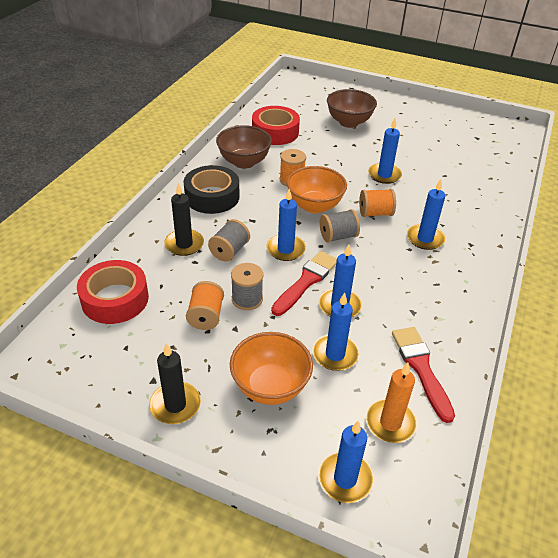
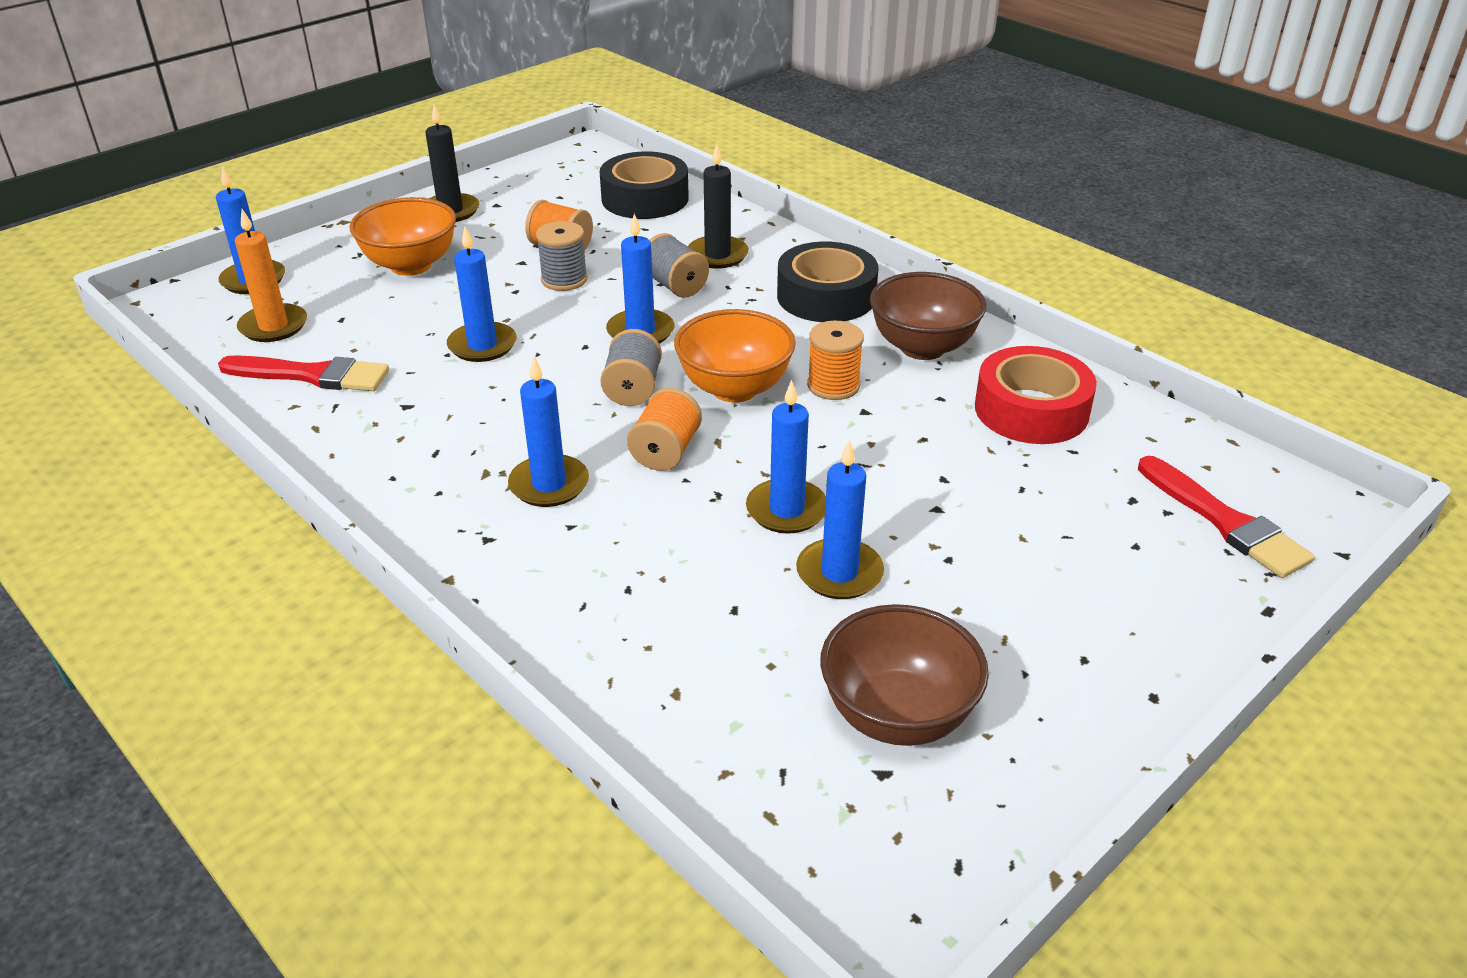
camera: 115 degrees right, 5 degrees down
red tape [77,260,149,324] -> black tape [600,151,689,219]
red brush [271,251,337,316] -> red brush moved to [1138,456,1315,578]
blue candle [312,293,359,371] -> blue candle moved to [796,440,884,599]
brown bowl [327,89,377,128] -> brown bowl moved to [820,604,989,746]

